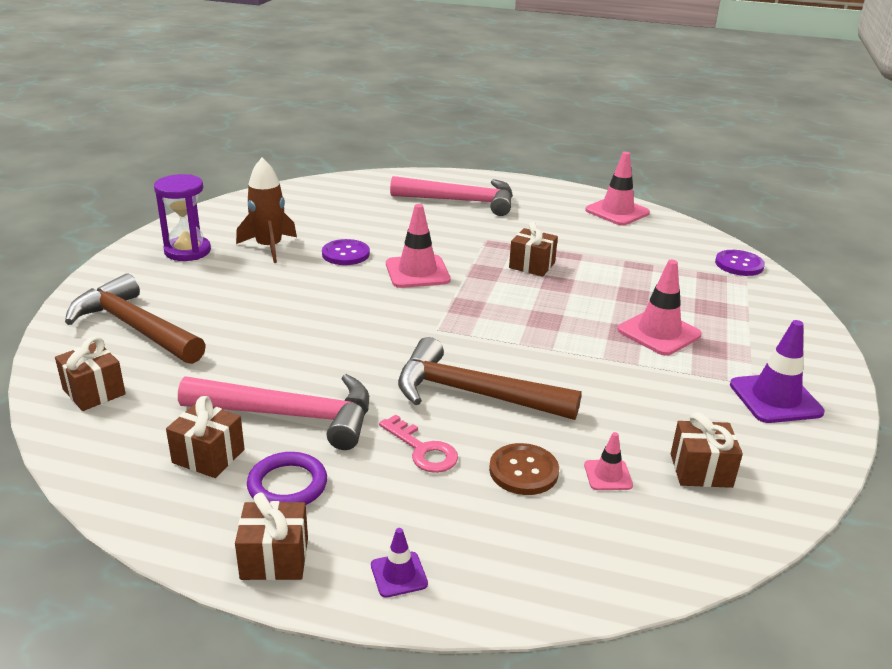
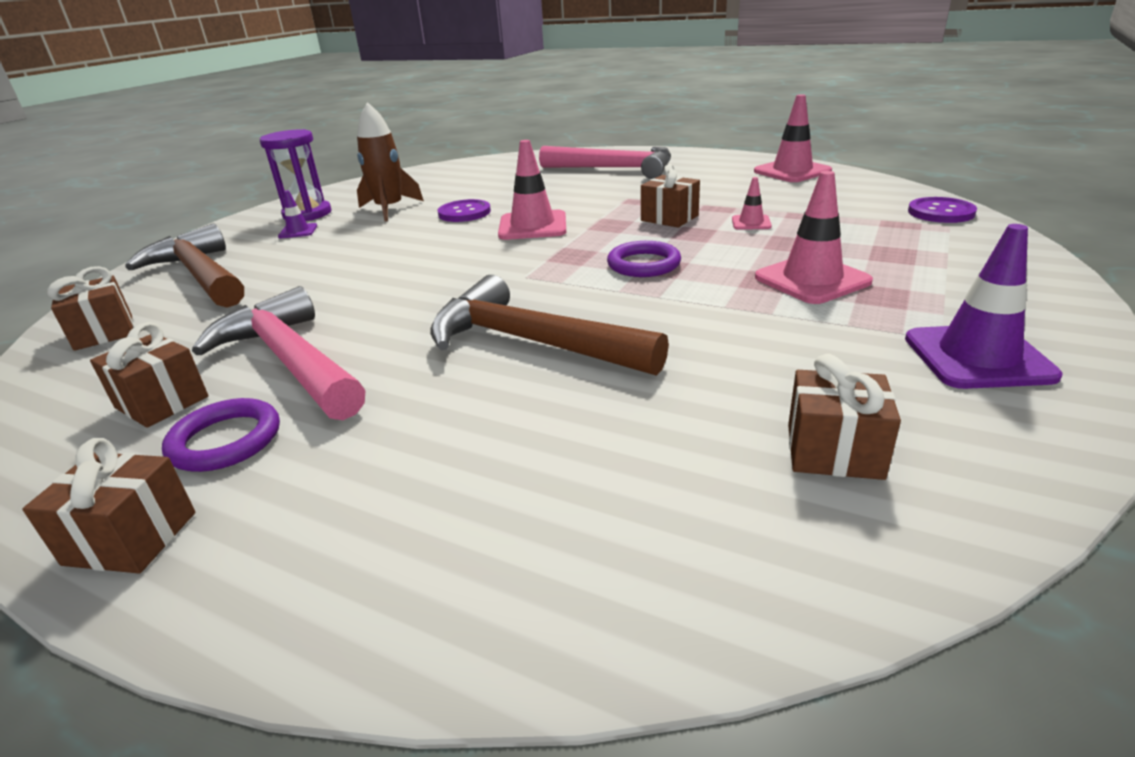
camera: 15 degrees right, 0 degrees up
pink hammer [178,374,369,450] -> pink hammer turned 150 degrees counterclockwise [192,286,366,420]
purple traffic cone [371,528,428,598] -> purple traffic cone moved to [278,190,317,238]
pink key [379,415,458,473] -> none
brown button [489,443,559,495] -> none
pink traffic cone [584,432,633,490] -> pink traffic cone moved to [732,177,772,230]
none -> purple ring [607,241,681,277]

